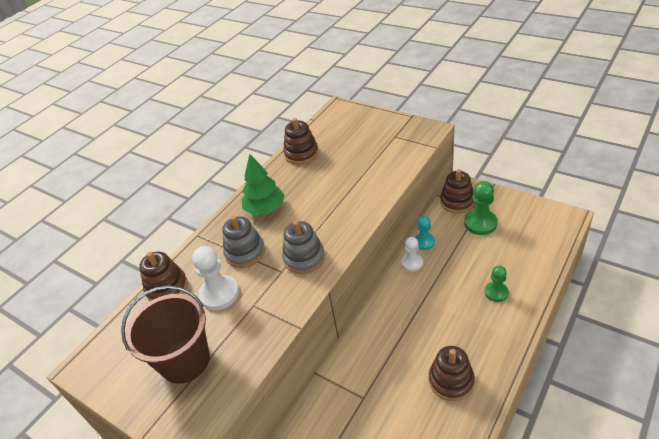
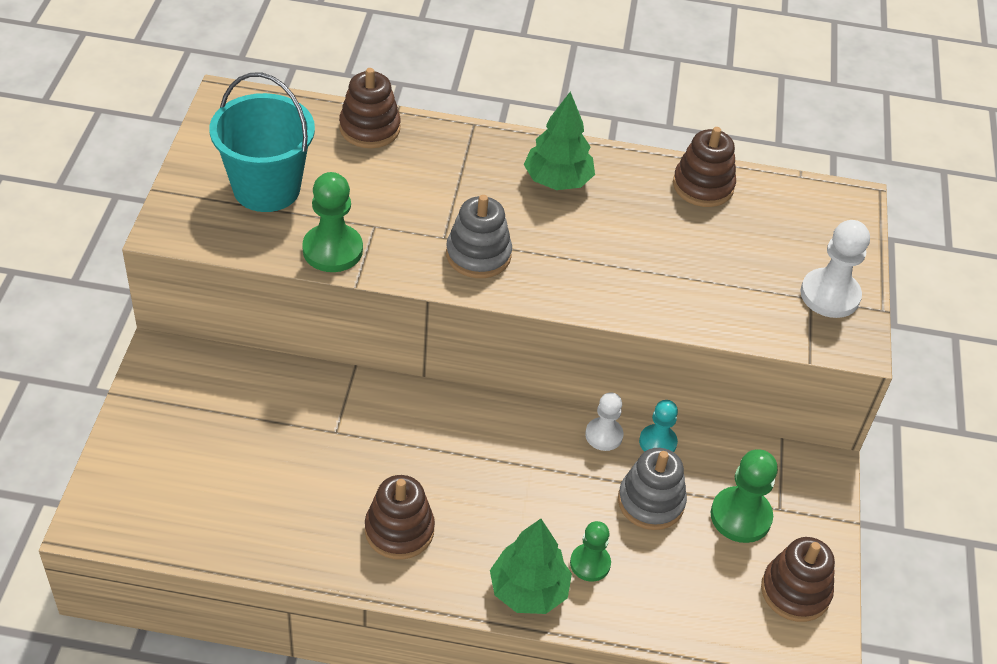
camera: 55 degrees right, 5 degrees up
brown bucket [121,285,210,384] -> turquoise bucket [209,72,315,212]
white pawn [192,246,239,310] -> white pawn moved to [800,220,870,318]
grey stacking toy [223,216,265,268] -> grey stacking toy moved to [618,448,687,530]
brown stacking toy [440,169,474,213] -> brown stacking toy moved to [761,537,835,622]
none -> green pawn [302,172,363,272]
none -> green tree [490,519,572,614]

